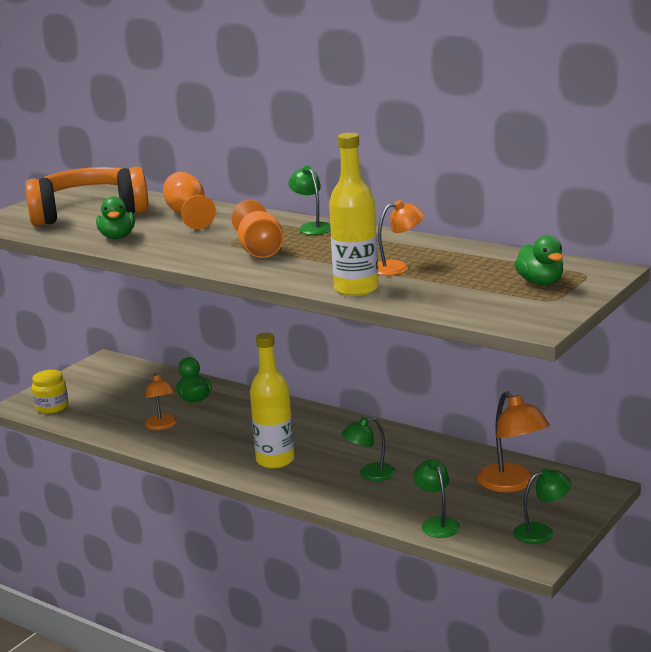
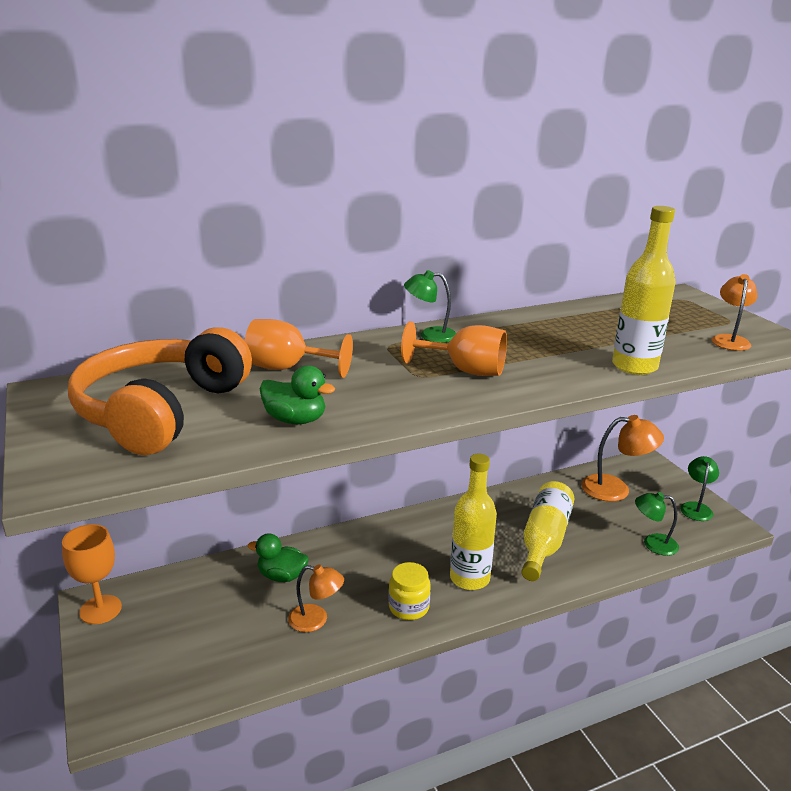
camera: 60 degrees left, 5 degrees up
yellow jar [32,370,68,414] -> yellow jar moved to [388,562,431,620]
green lamp [342,417,395,481] -> yellow bottle [522,481,574,581]
orange lamp [378,200,424,276] -> orange lamp moved to [712,274,758,351]
green duck [514,235,563,285] -> none
none -> orange goblet [62,524,122,624]

